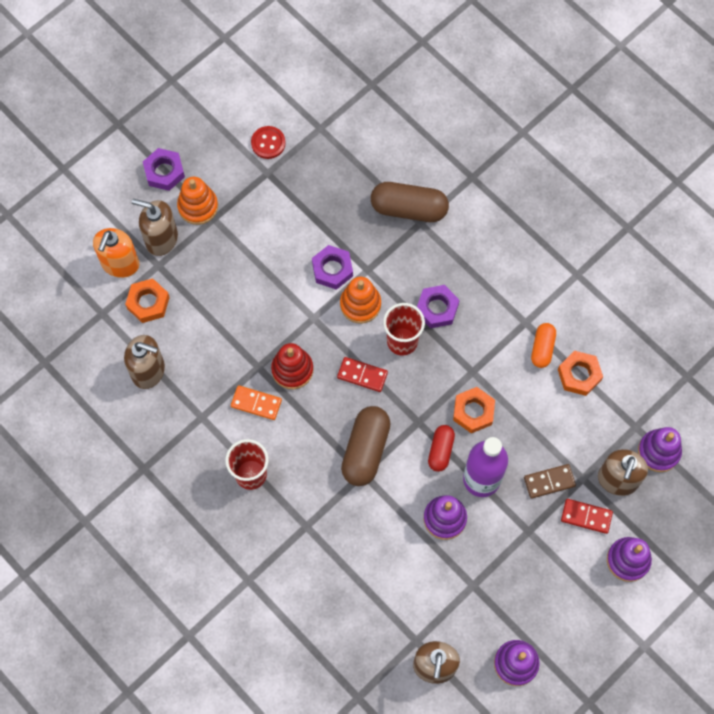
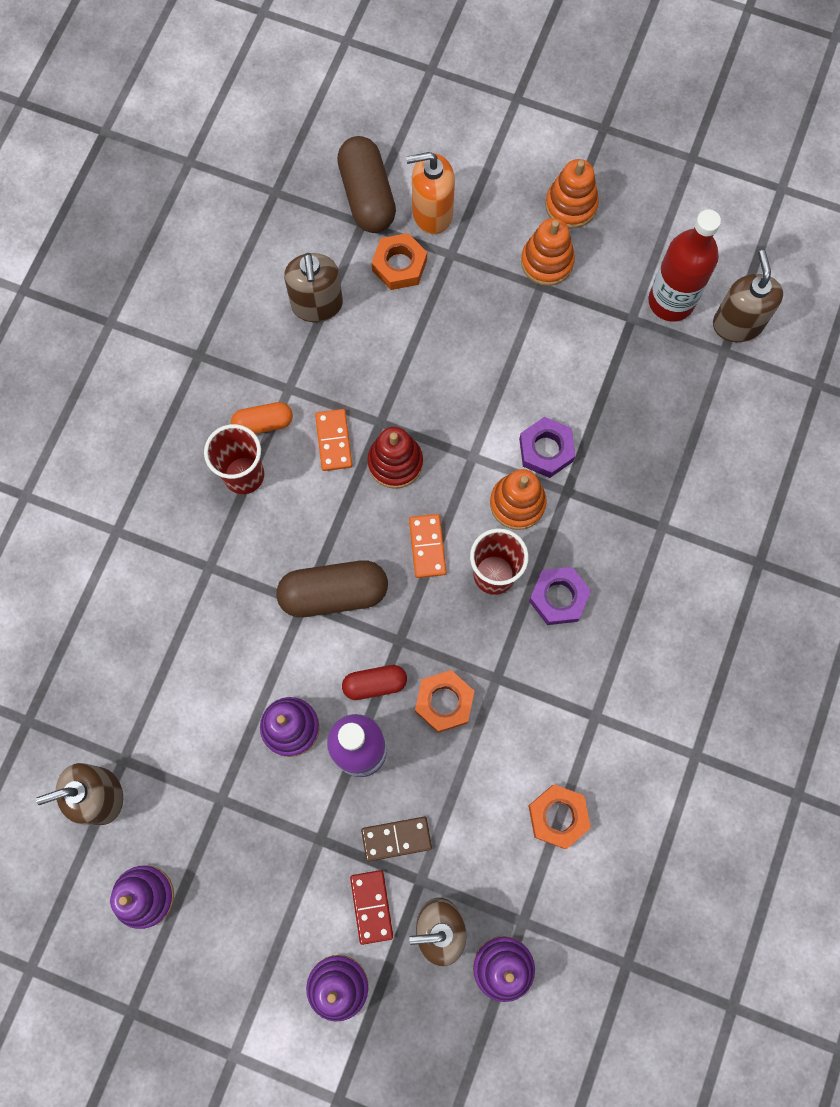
camera: 65 degrees right, 5 degrees up
brown soap dispenser [132,199,178,256] -> brown soap dispenser moved to [713,250,783,342]
purple nut [143,148,185,191] -> orange stacking toy [545,159,599,228]
red button [251,126,286,159] -> red bottle [648,209,721,322]
red domino [337,357,388,392] -> orange domino [409,514,446,578]
brown capsule [371,182,449,222] -> brown capsule moved to [337,136,396,233]
brown domino [524,464,576,499] -> brown domino turned 60 degrees counterclockwise [361,817,432,862]
orange capsule [531,323,556,368] -> orange capsule moved to [231,402,293,434]

